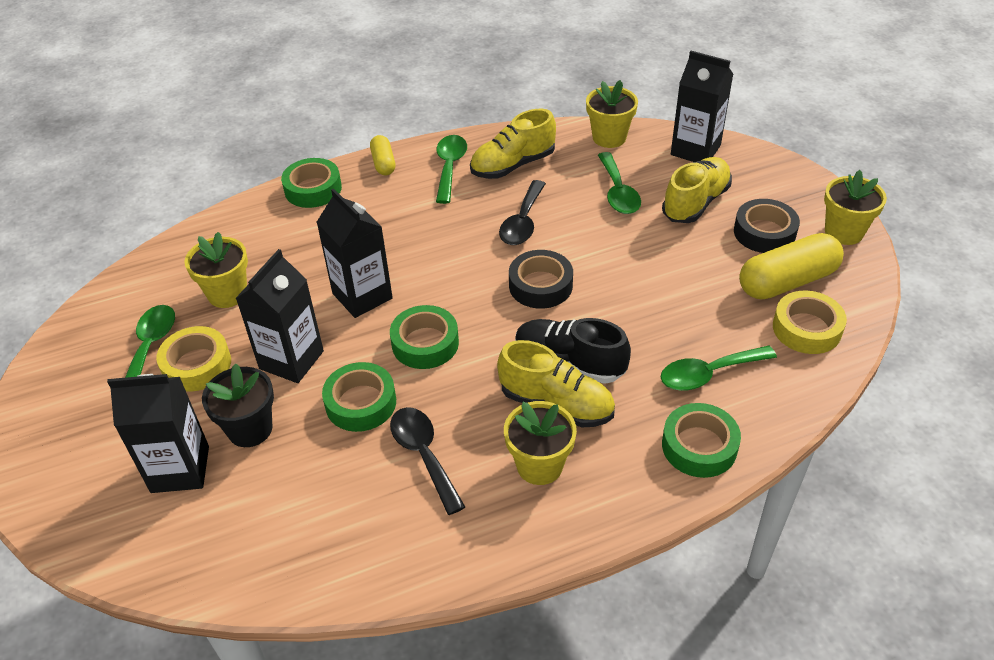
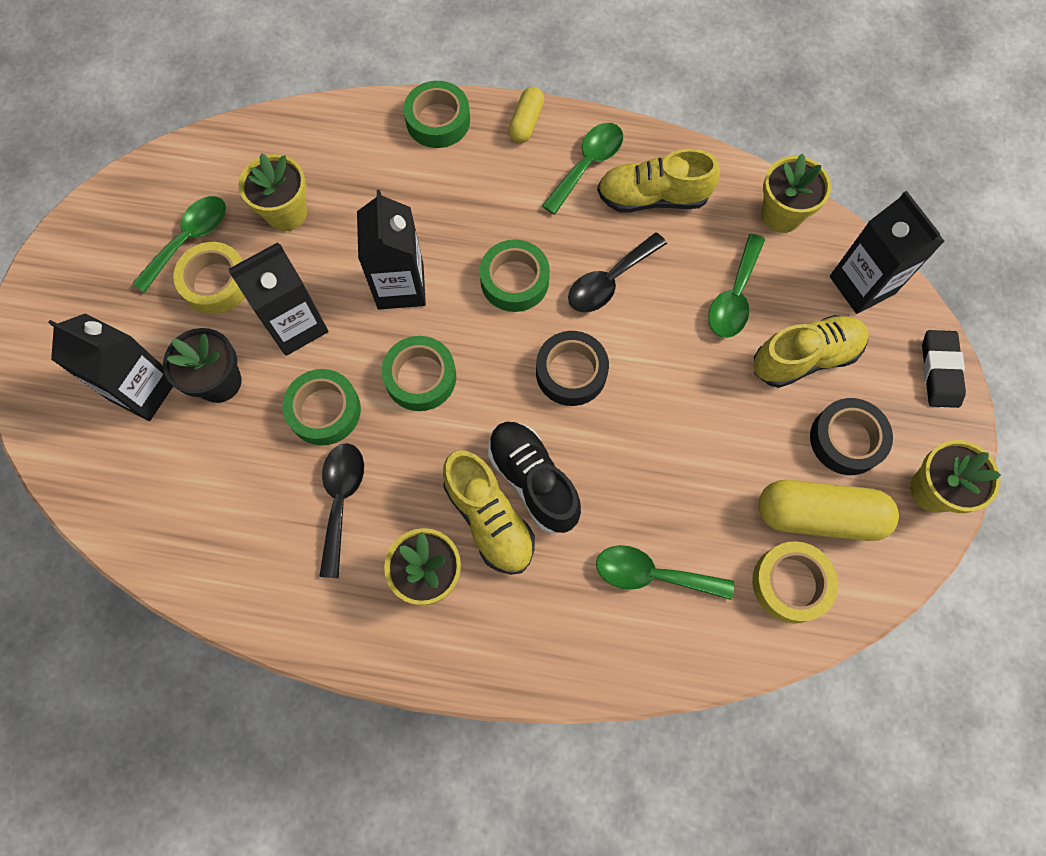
camera: 30 degrees right, 25 degrees up
green tape [662,403,741,478] -> green tape moved to [480,239,550,312]
none -> black eraser [922,330,966,408]

